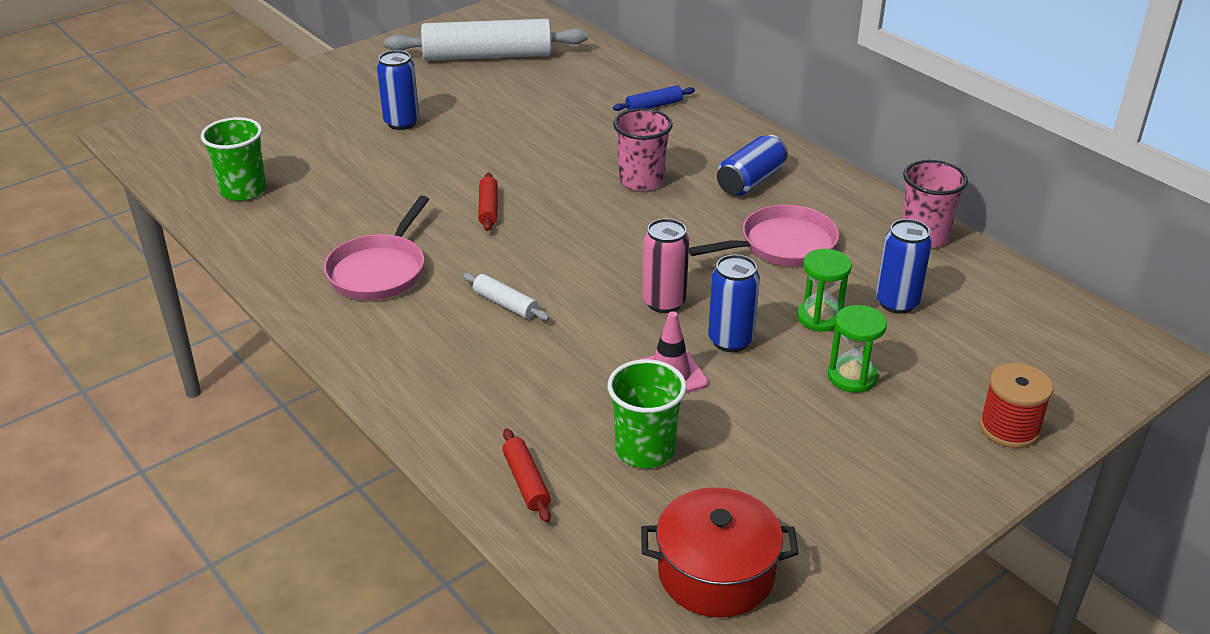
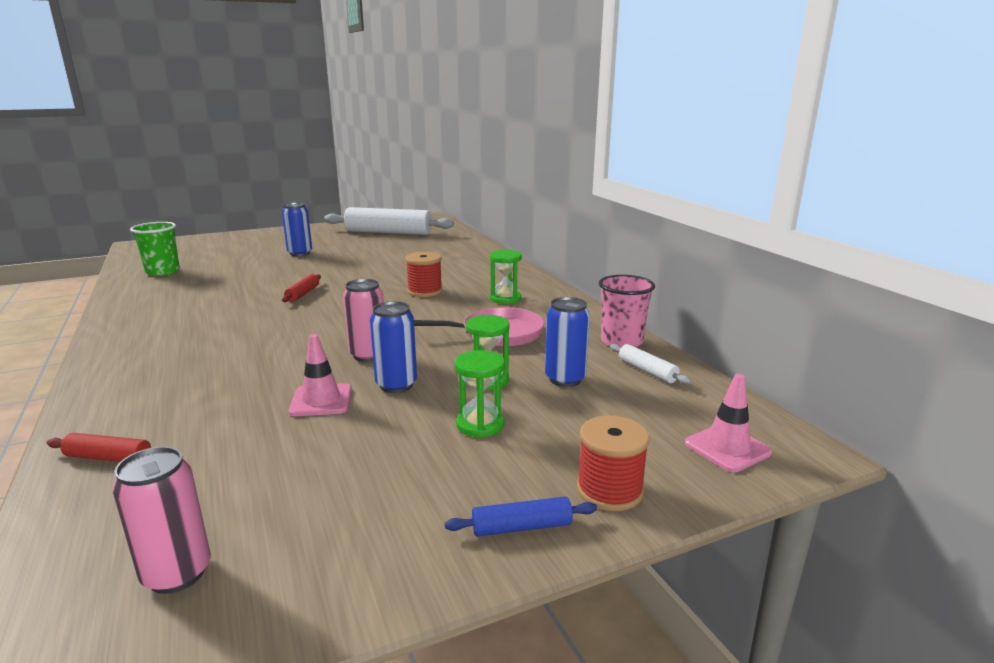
camera: 15 degrees right, 15 degrees down
pink pan [324,196,429,300] -> none
white rolling pin [463,273,550,321] -> white rolling pin moved to [610,344,691,384]
red rolling pin [502,428,551,523] -> red rolling pin turned 75 degrees counterclockwise [46,433,151,462]
green cup [607,359,687,468] -> none
blue rolling pin [613,85,695,111] -> blue rolling pin moved to [445,497,597,537]
pink cup [613,108,673,191] -> red spool [405,252,443,297]
red pot [641,487,799,618] -> pink can [113,446,211,594]
blue can [717,135,788,196] -> green hourglass [490,250,522,304]
none -> pink traffic cone [685,374,772,472]

